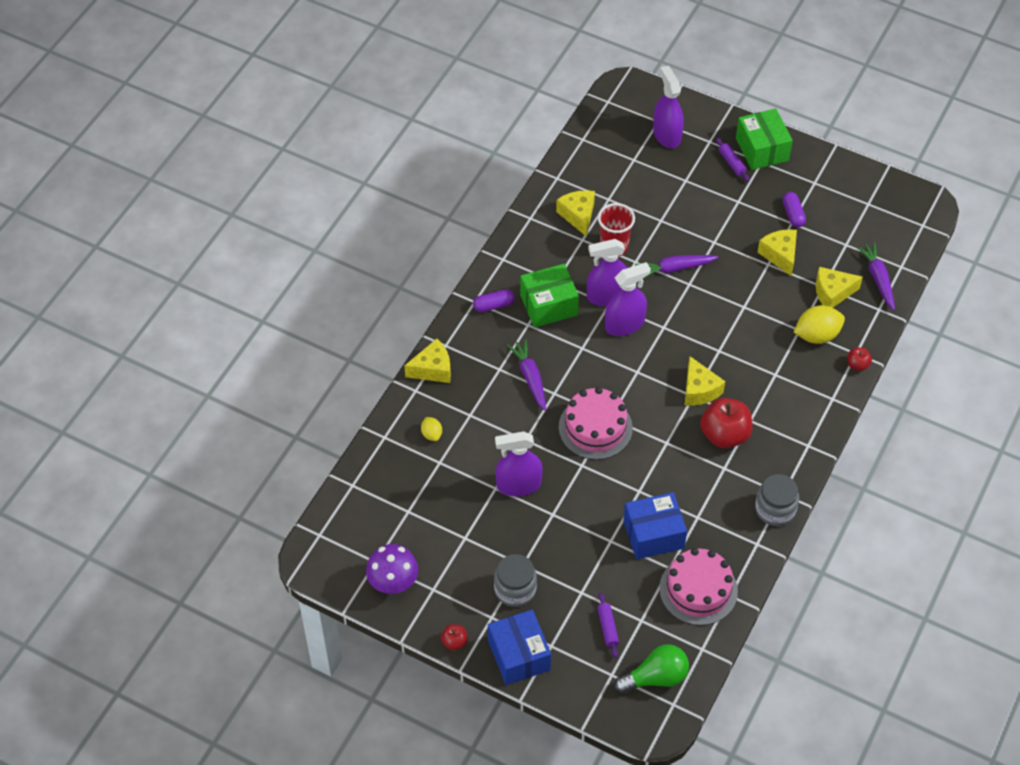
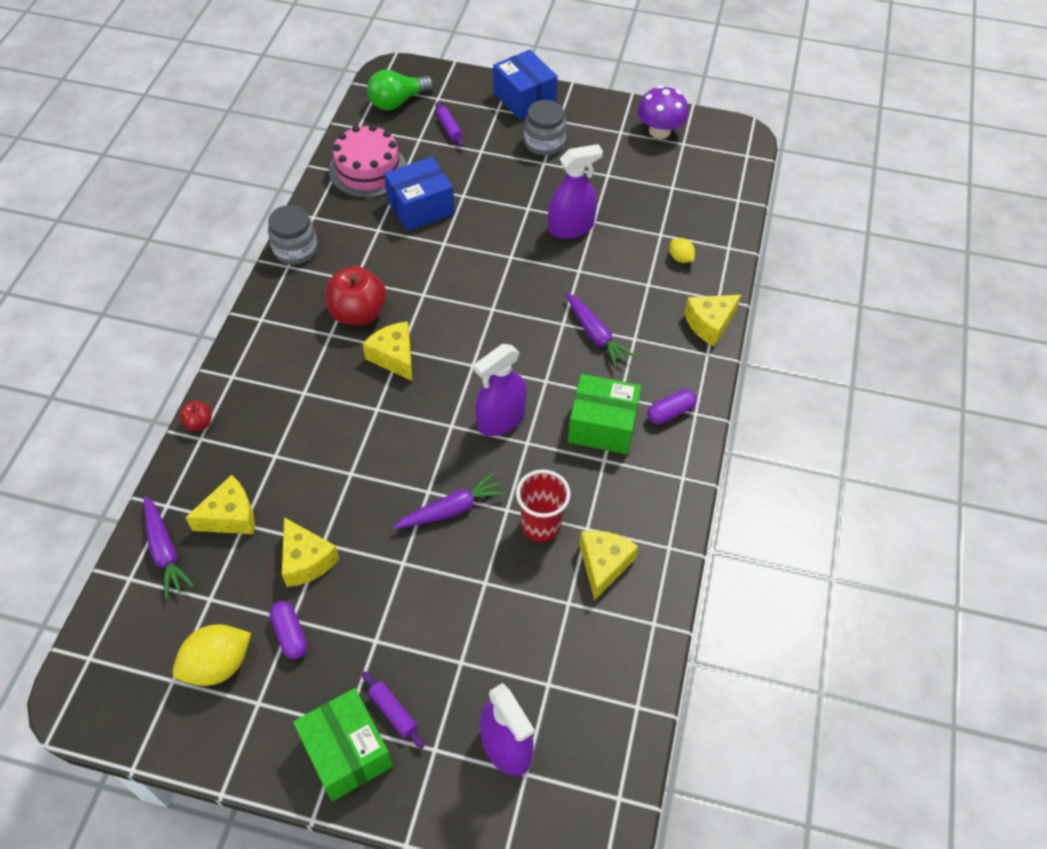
camera: 165 degrees right, 0 degrees up
red apple [441,624,467,651] -> none
green box [520,264,579,328] -> green box turned 45 degrees clockwise [568,374,641,454]
yellow cheese [556,190,595,236] -> yellow cheese turned 135 degrees counterclockwise [580,530,638,601]
pink cake [559,387,633,460] -> none
purple spray bottle [587,239,627,306] -> none
yellow lemon [794,305,845,344] -> yellow lemon moved to [173,624,251,686]

